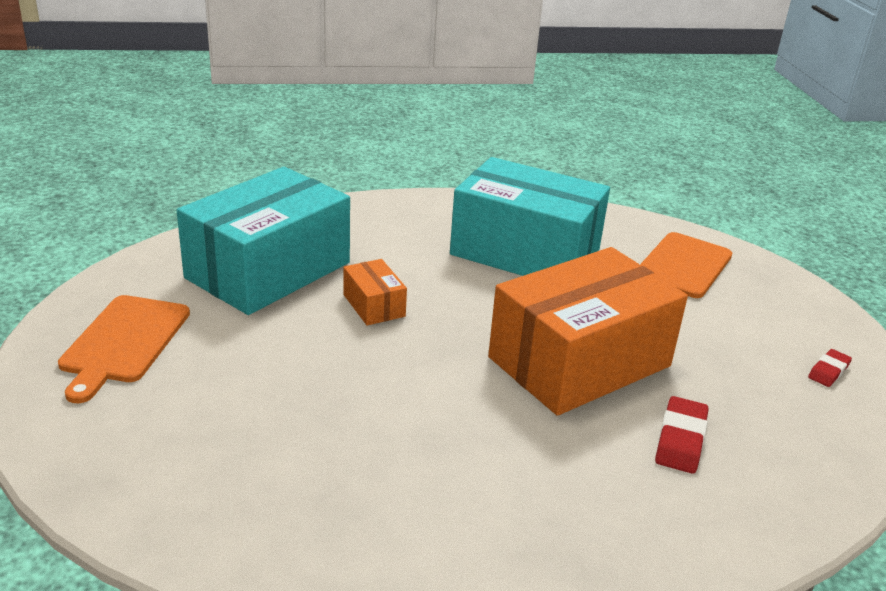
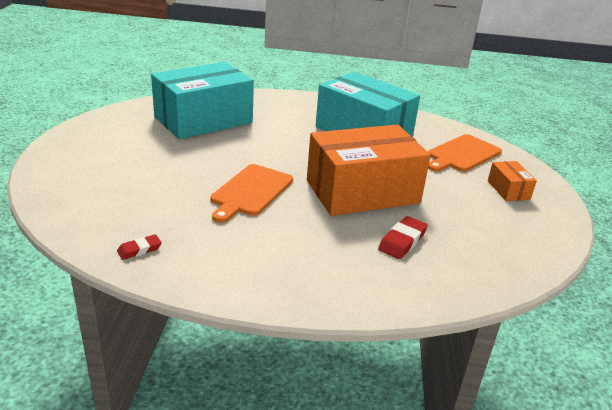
camera: 15 degrees right, 0 degrees up
orange cutting board [58,295,190,403] -> orange cutting board moved to [210,164,293,223]
orange box [343,259,407,326] -> orange box moved to [488,161,537,201]
red eraser [808,349,852,387] -> red eraser moved to [117,234,162,260]

